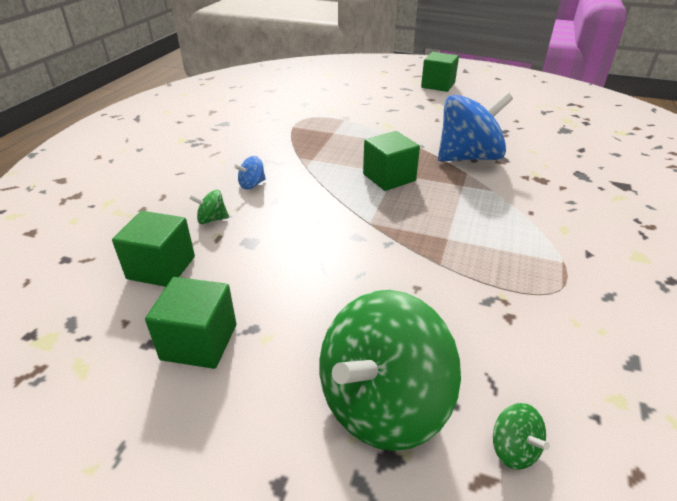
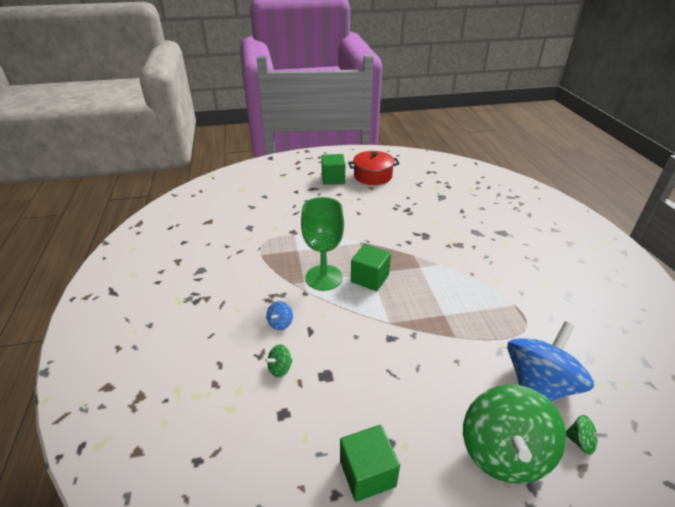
camera: 30 degrees left, 0 degrees up
green cube [112,211,195,287] -> none
blue spinning top [438,92,513,162] -> blue spinning top moved to [507,322,594,401]
none -> green goblet [301,197,344,291]
none -> red pot [348,151,400,185]

